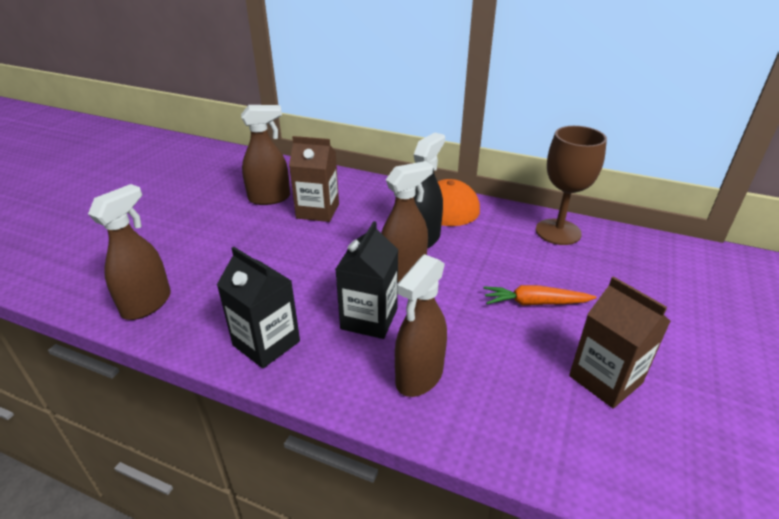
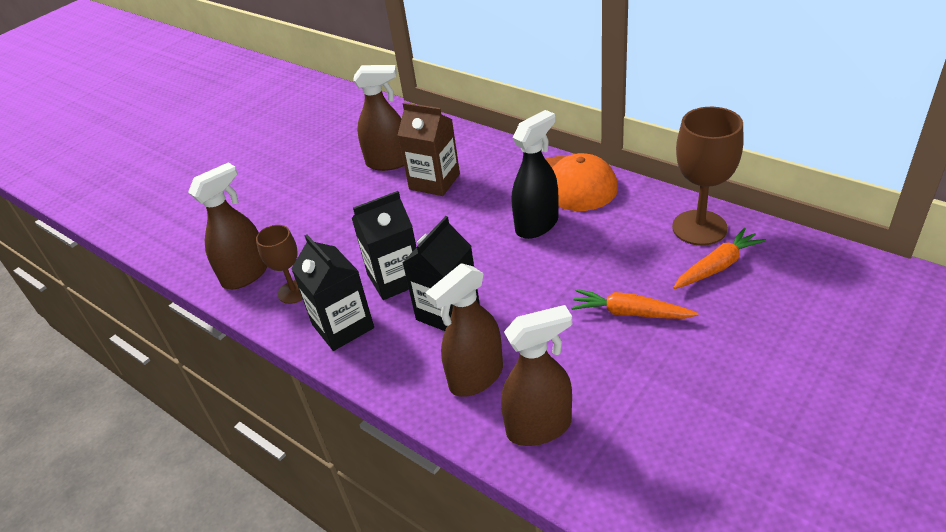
camera: 20 degrees right, 5 degrees up
brown spray bottle [381,161,433,283] -> brown spray bottle moved to [501,305,572,446]
brown carton [569,276,671,409] -> none
none -> brown goblet [256,225,303,304]
none -> black carton [352,191,417,300]
none -> orange carrot [673,227,766,289]

